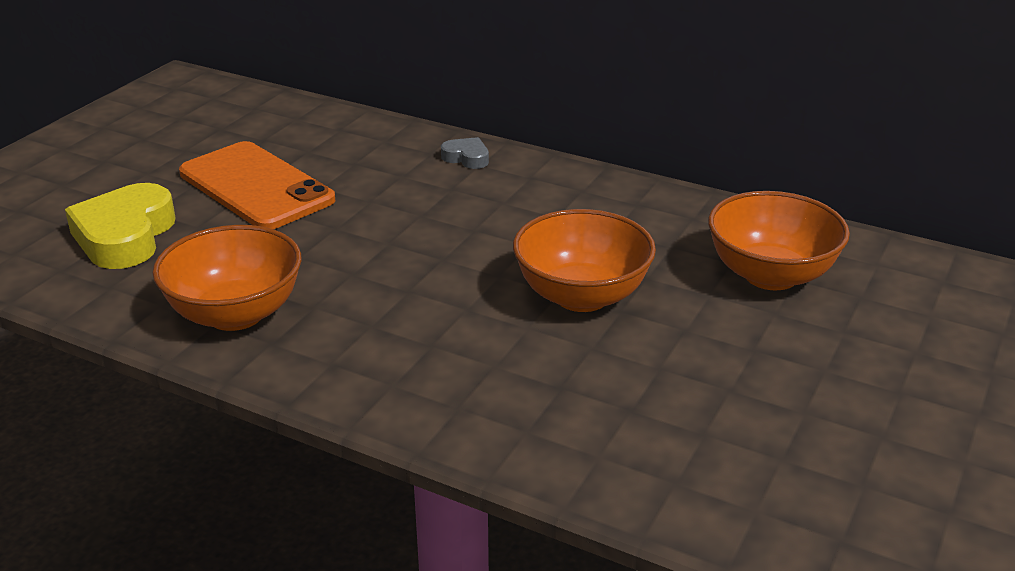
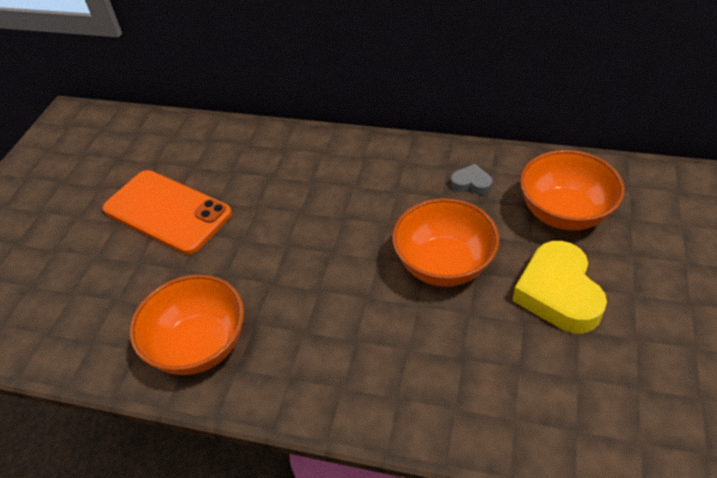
camera: 10 degrees left, 15 degrees up
yellow heart [65,183,176,269] -> yellow heart moved to [512,241,607,333]
grey heart [441,137,489,169] -> grey heart moved to [451,164,493,195]

